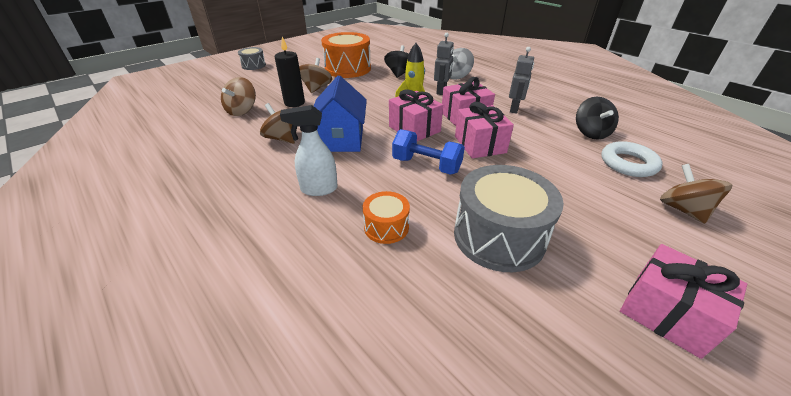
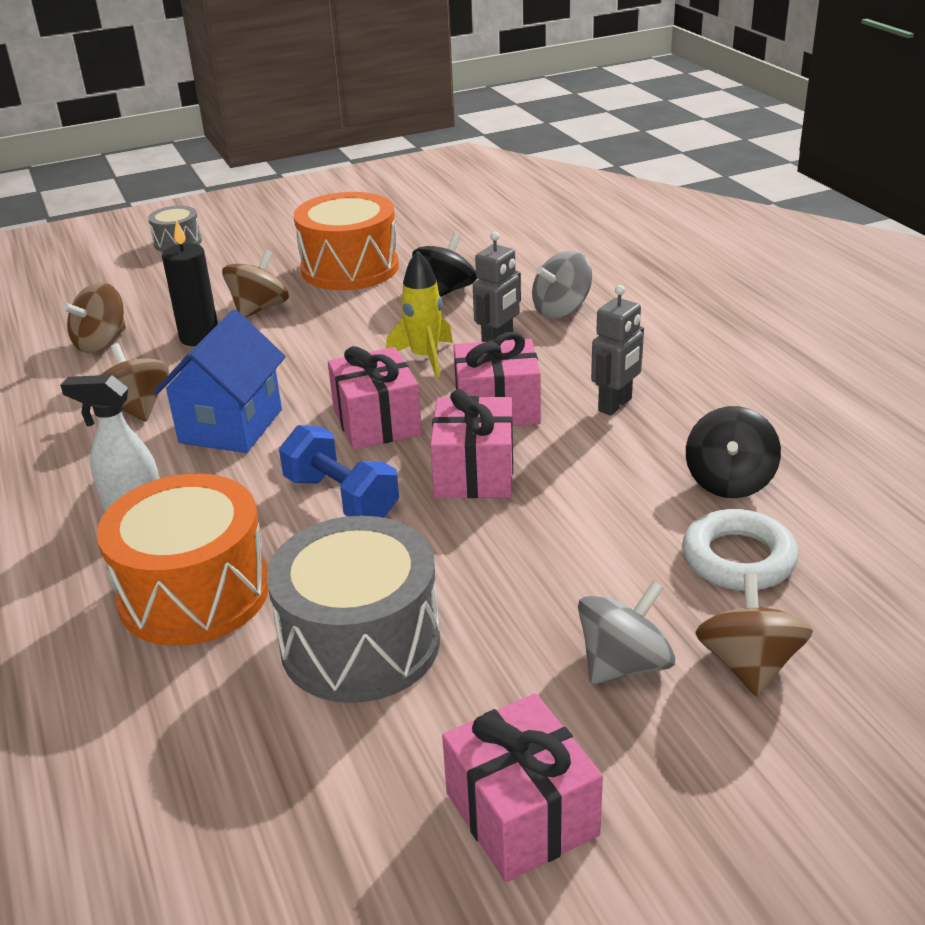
camera: 20 degrees right, 5 degrees down
orange drum [363,191,410,244] -> orange drum [97,473,269,646], size x1.95
none -> grey spinning top [578,581,675,684]

